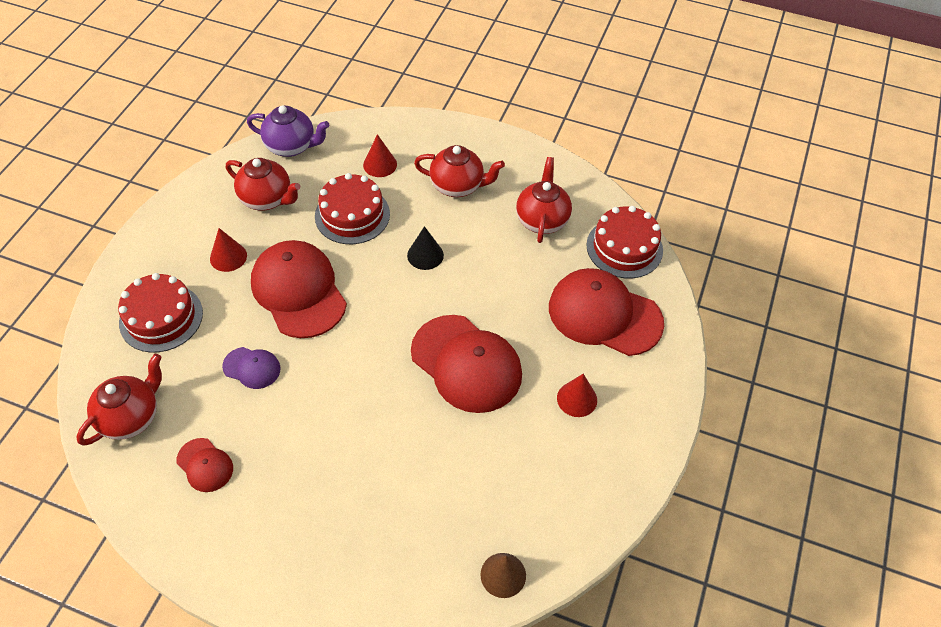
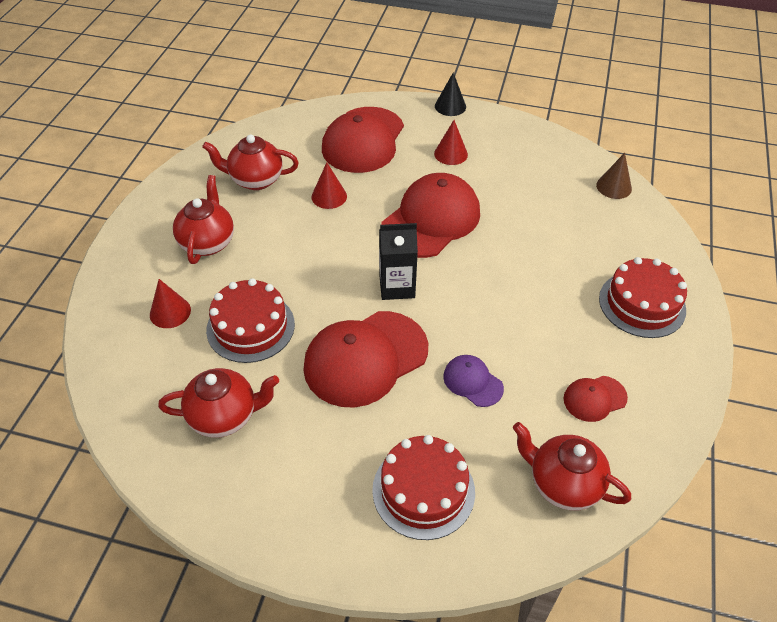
camera: 95 degrees left, 5 degrees down
red cap [176,438,233,492] -> red cap turned 150 degrees counterclockwise [563,376,628,422]
red cone [210,228,247,272] -> red cone moved to [311,162,347,209]
purple cap [222,347,281,389] -> purple cap turned 60 degrees counterclockwise [443,355,504,407]
red teapot [226,158,300,211] -> red teapot turned 60 degrees clockwise [158,368,279,437]
purple teapot [247,106,330,157] -> none
black cone [407,226,444,270] -> black cone moved to [435,73,466,116]
red cake [586,206,663,278] -> red cake moved to [599,257,687,338]
none -> black carton [379,223,418,300]

